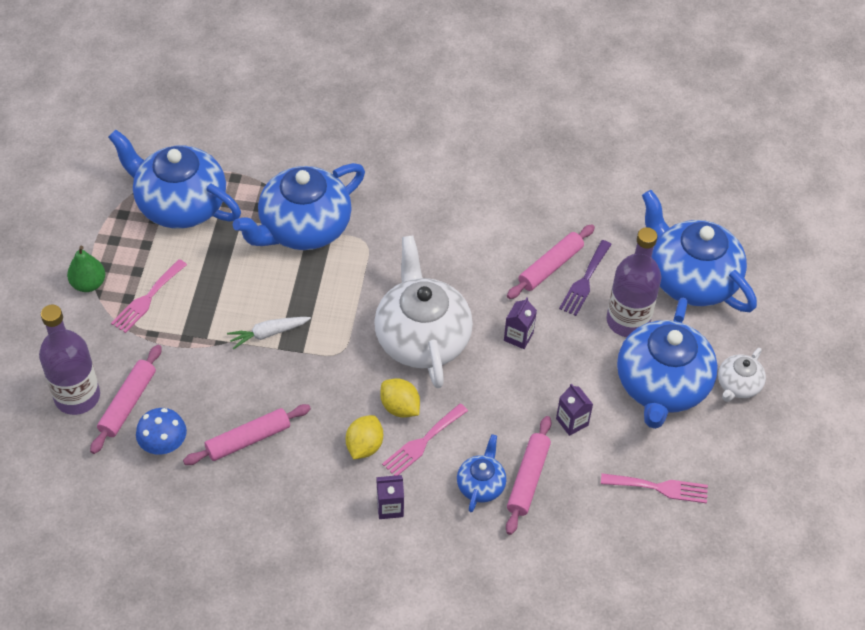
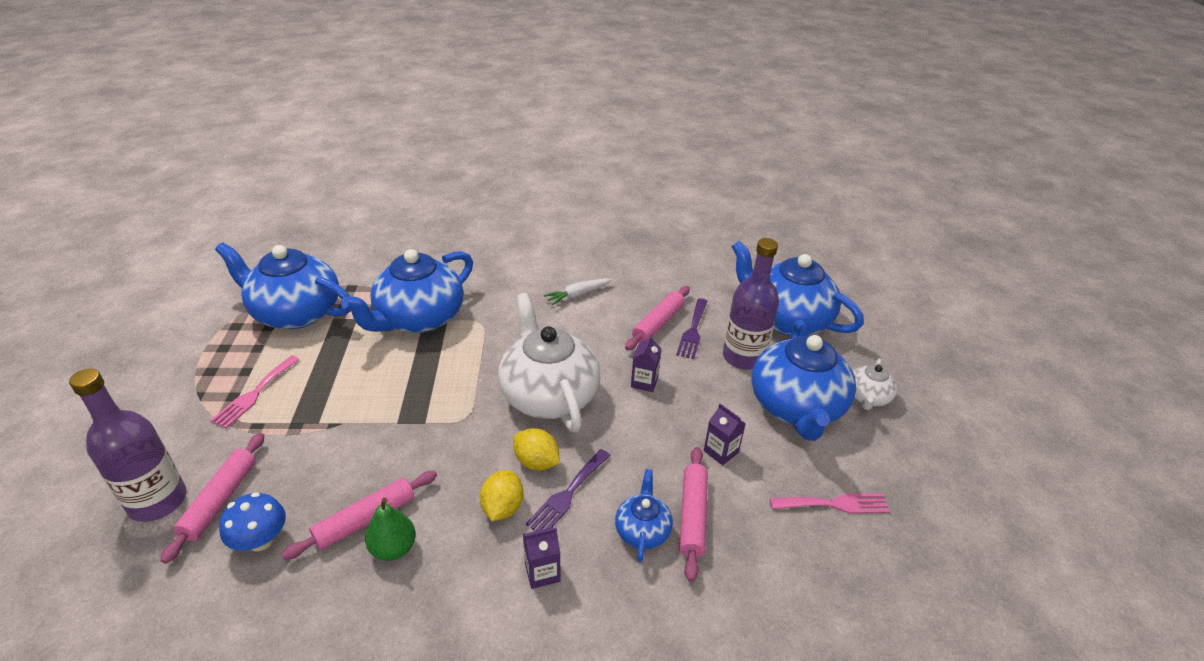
camera: 10 degrees left, 15 degrees down
green pear [67,246,105,292] -> green pear moved to [365,498,416,561]
white carrot [227,317,311,349] -> white carrot moved to [544,278,612,306]
pink fork [382,404,468,476] -> purple fork [526,449,611,531]

